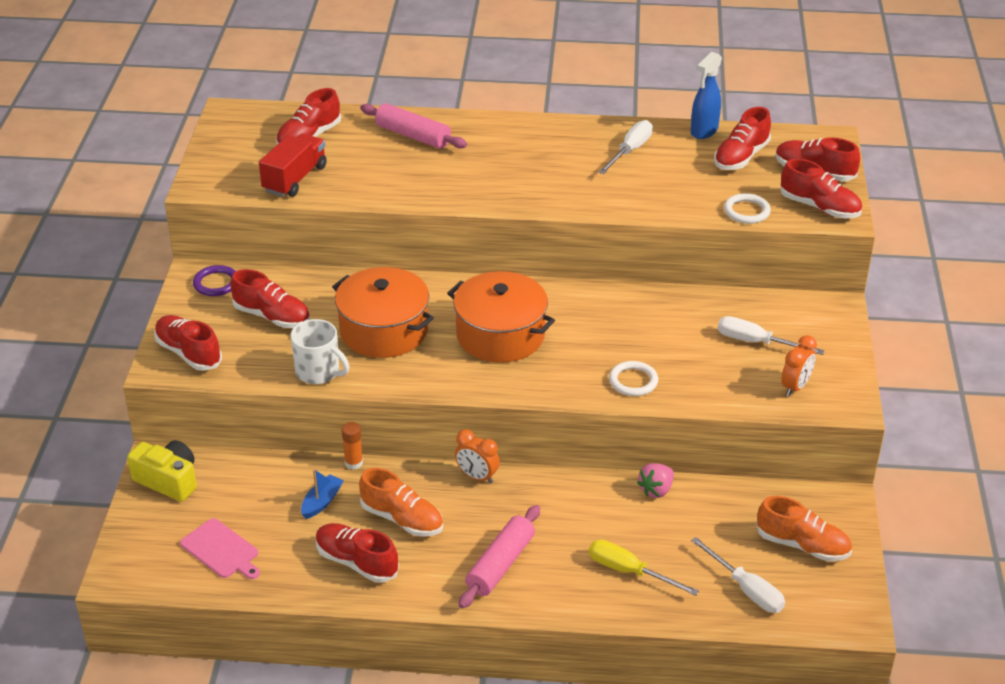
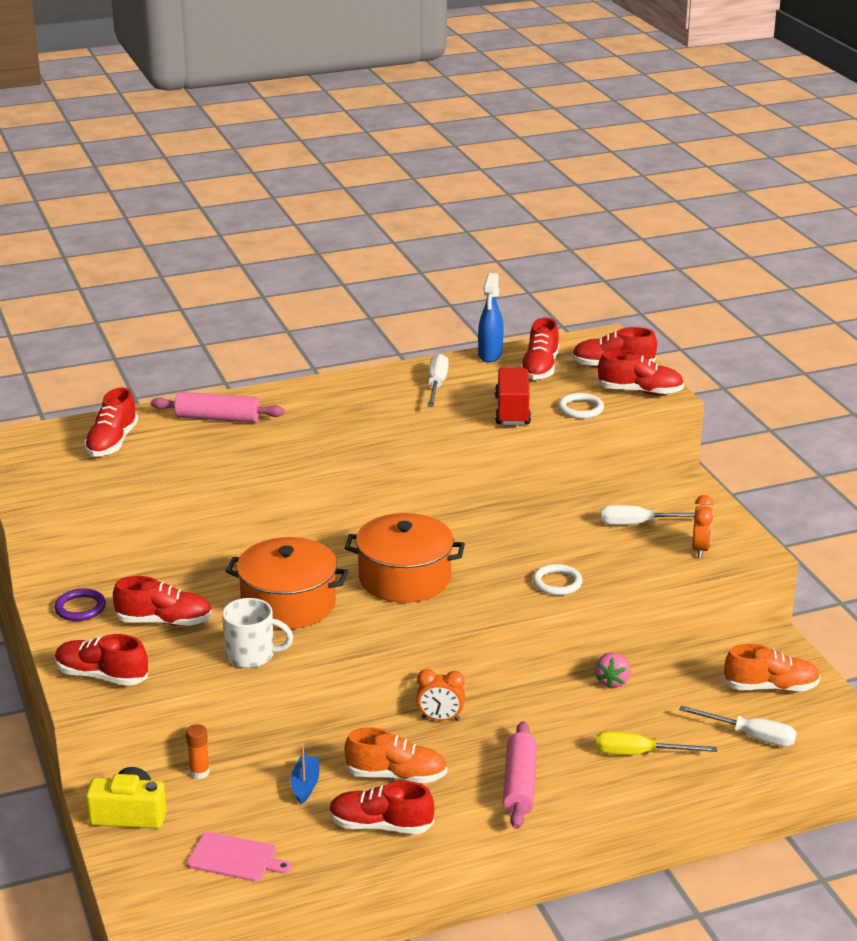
camera: 25 degrees left, 10 degrees down
red truck [259,134,327,197] -> red truck moved to [495,367,531,425]
orange glue stick [342,422,363,470] -> orange glue stick moved to [186,724,210,779]

